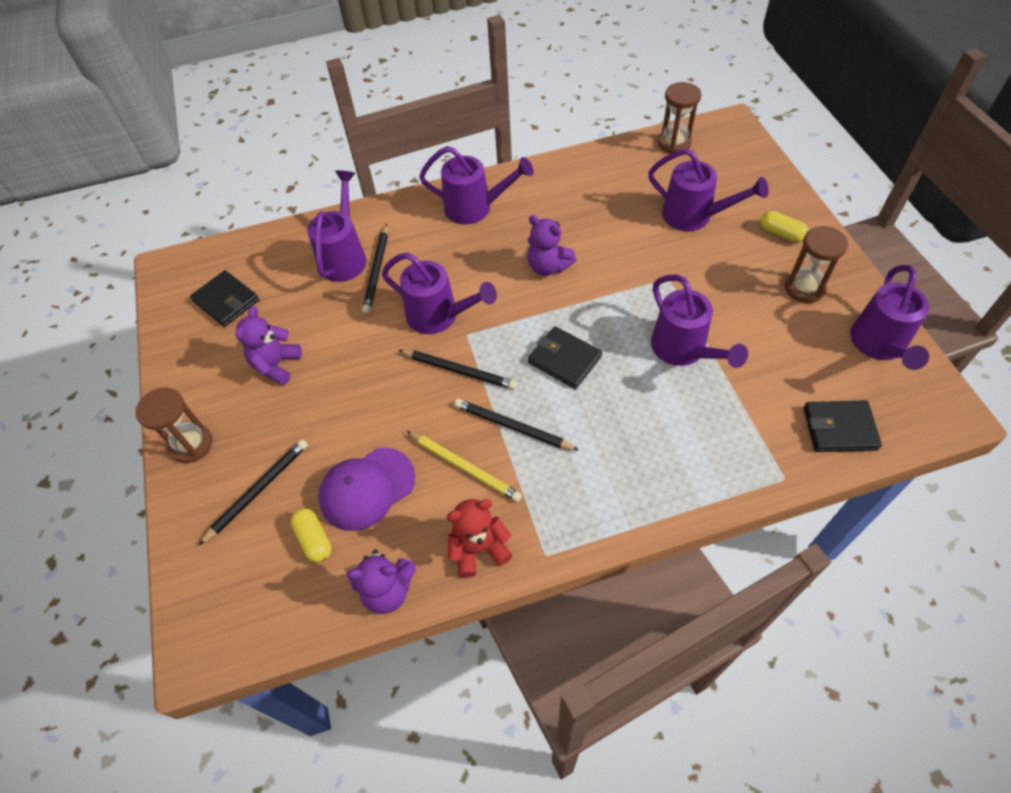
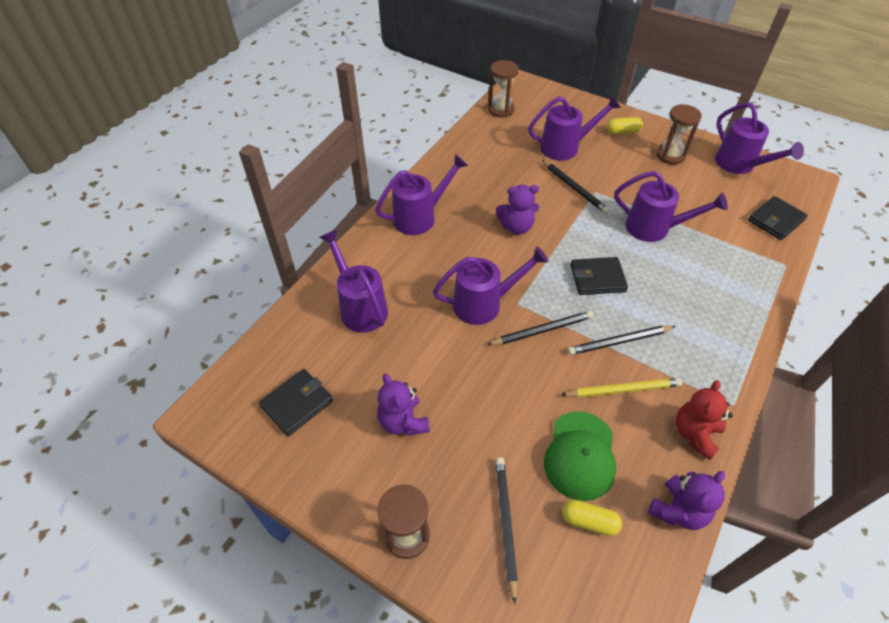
camera: 45 degrees left, 5 degrees down
black wallet [190,270,259,327] -> black wallet turned 45 degrees counterclockwise [259,369,333,436]
purple cap [318,447,415,531] -> green cap [544,411,616,501]
black pencil [362,224,388,313] -> black pencil moved to [542,160,610,214]

